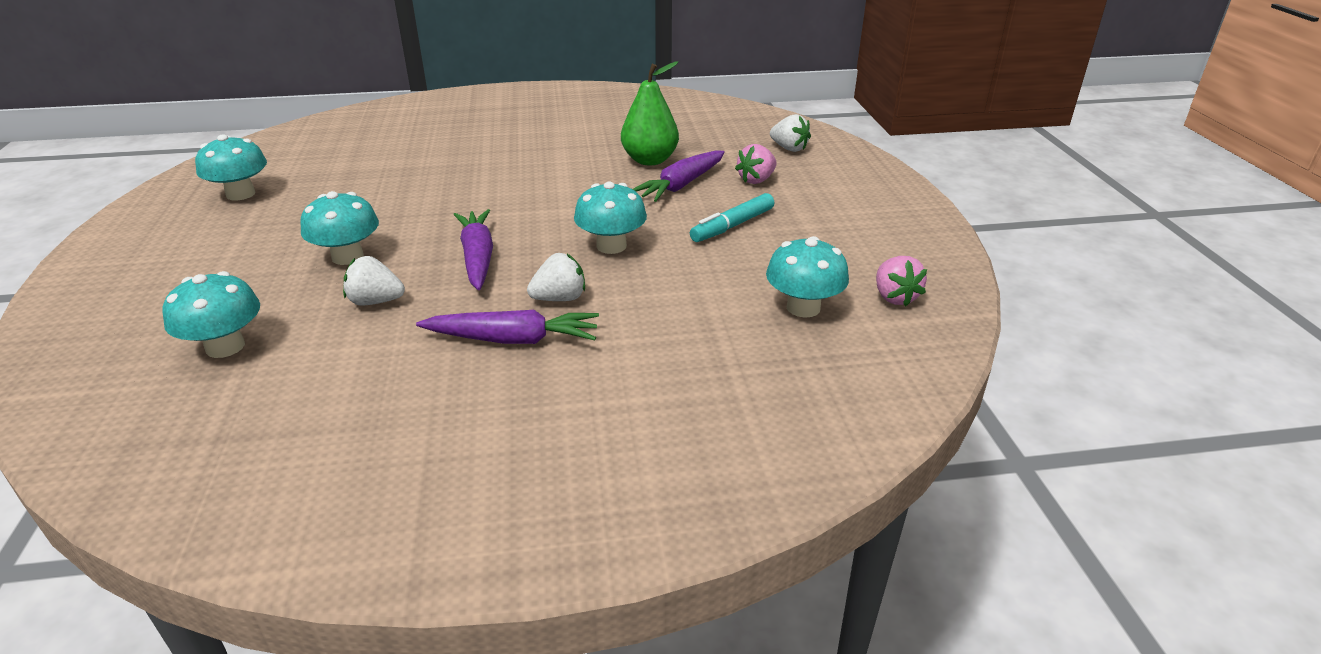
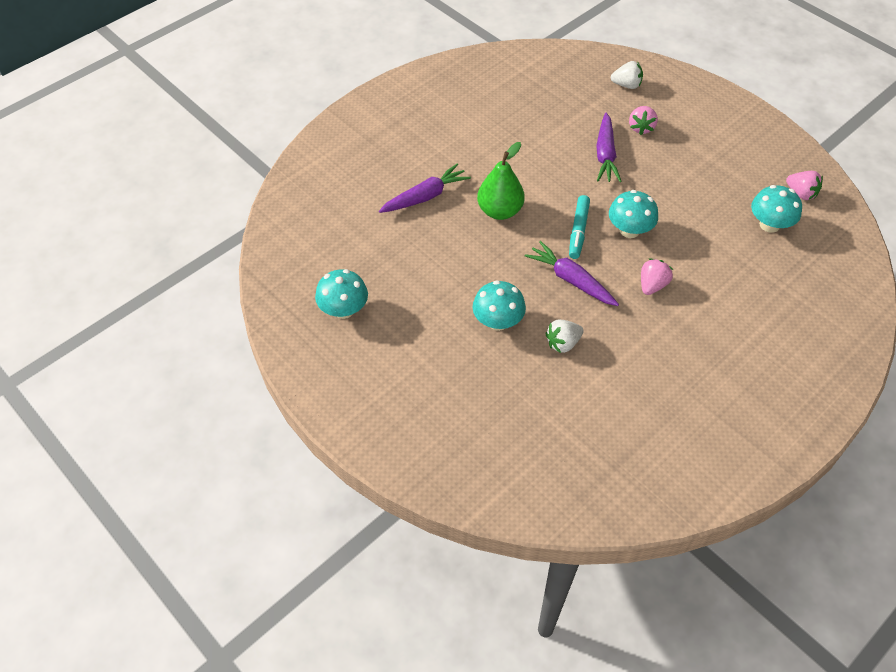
camera: 35 degrees left, 20 degrees up
turquoise mushroom [162,271,260,358] -> none
purple carrot [416,310,599,344] -> purple carrot moved to [379,163,471,213]
white strawberry [527,253,585,301] -> pink strawberry [641,259,673,295]
green pear [621,62,679,166] -> green pear moved to [477,142,525,220]
turquoise marker [690,193,775,242] -> turquoise marker moved to [569,195,590,259]

